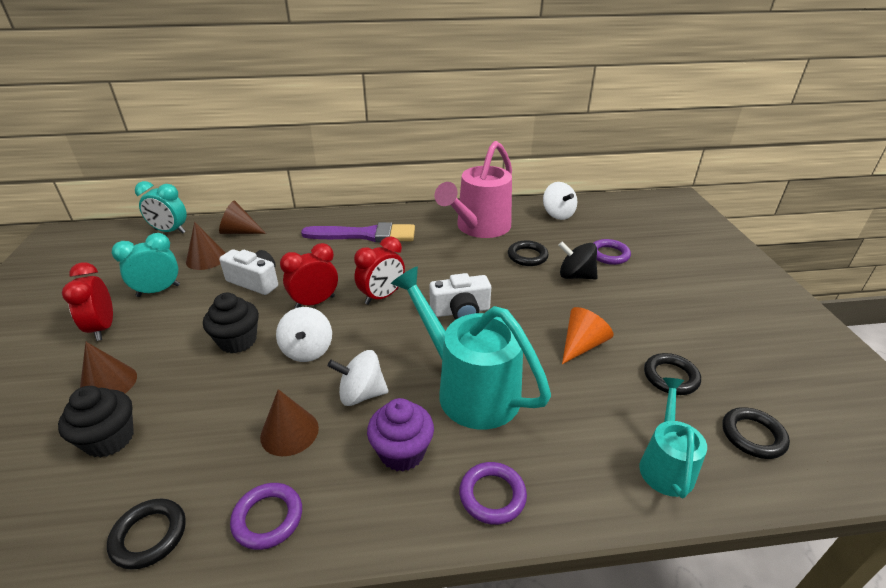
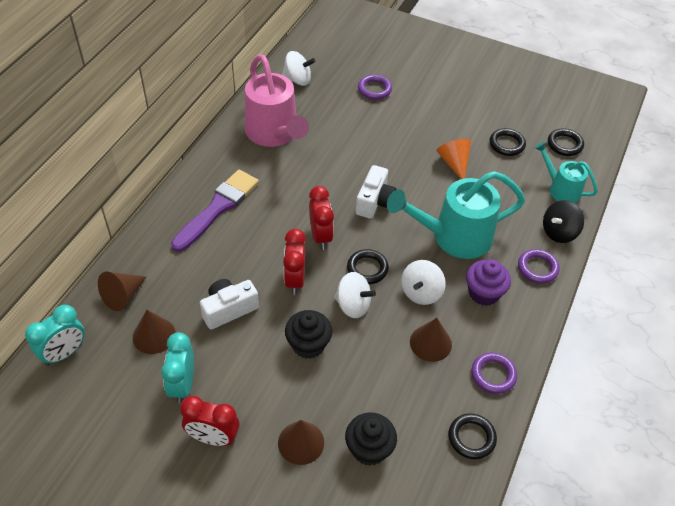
camera: 60 degrees left, 15 degrees up
black ring [508,240,549,266] -> black ring moved to [347,249,389,284]
black spinning top [558,242,598,280] -> black spinning top moved to [543,200,584,243]

